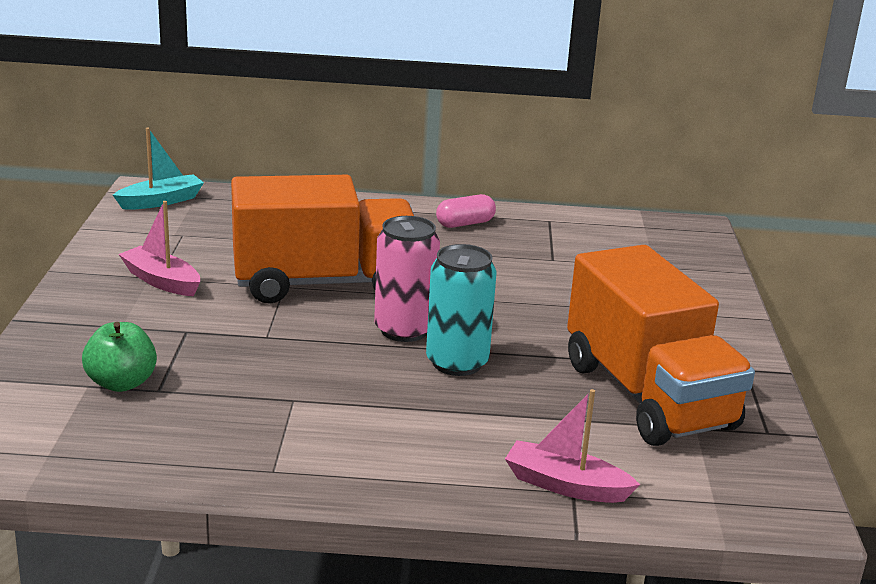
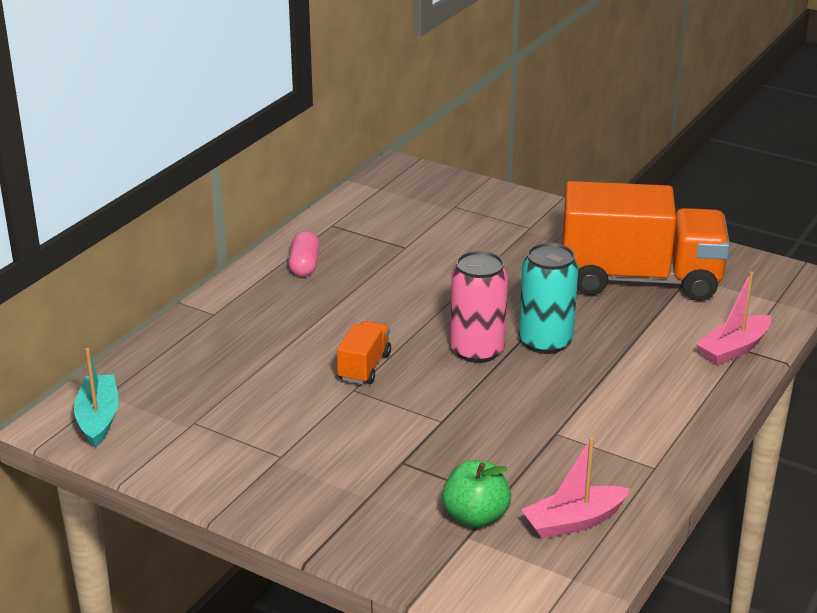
camera: 60 degrees left, 5 degrees up
pink boat [119,201,200,296] -> pink boat moved to [521,437,630,539]
orange truck [231,175,414,304] -> orange truck [337,321,391,384], size x0.42

